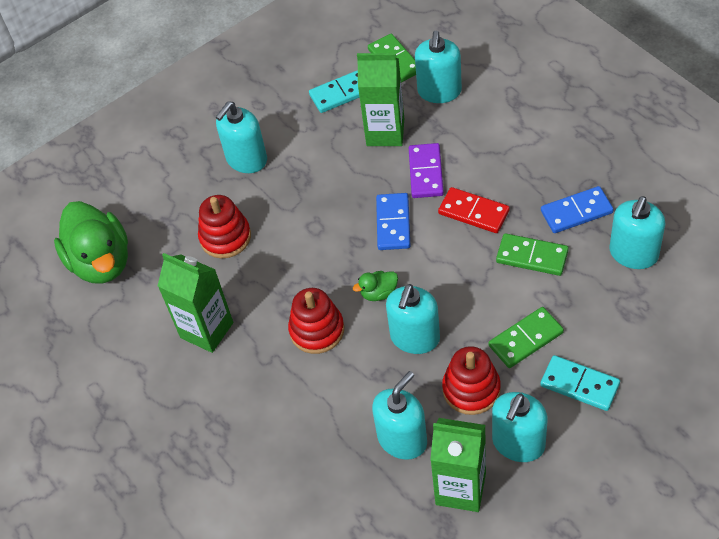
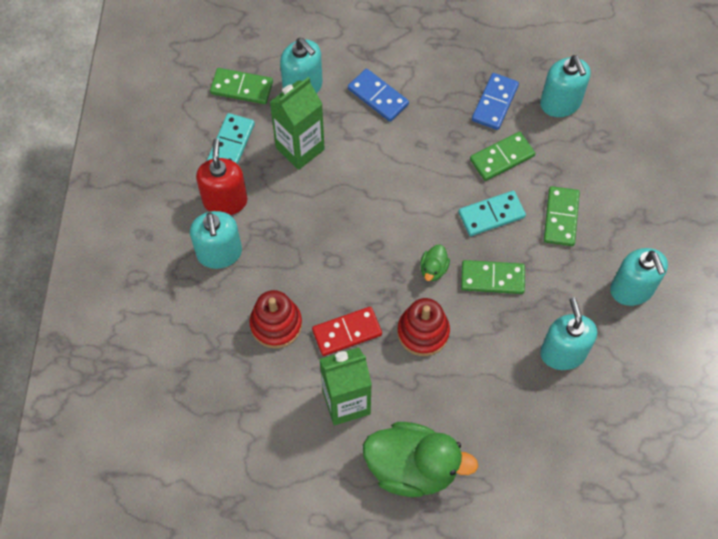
camera: 55 degrees left, 10 degrees up
green duck [54,201,128,284] -> green duck moved to [363,422,478,497]
blue domino [376,193,410,250] -> blue domino moved to [348,69,409,122]
turquoise soap dispenser [386,284,440,354] -> green domino [461,260,525,294]
purple domino [409,143,444,198] -> none
green carton [430,418,486,512] -> none
red domino [438,187,510,233] -> red domino moved to [312,306,382,356]
red stacking toy [442,346,501,415] -> none
turquoise domino [541,355,620,411] -> turquoise domino moved to [458,190,526,236]
none -> red soap dispenser [196,139,247,215]

